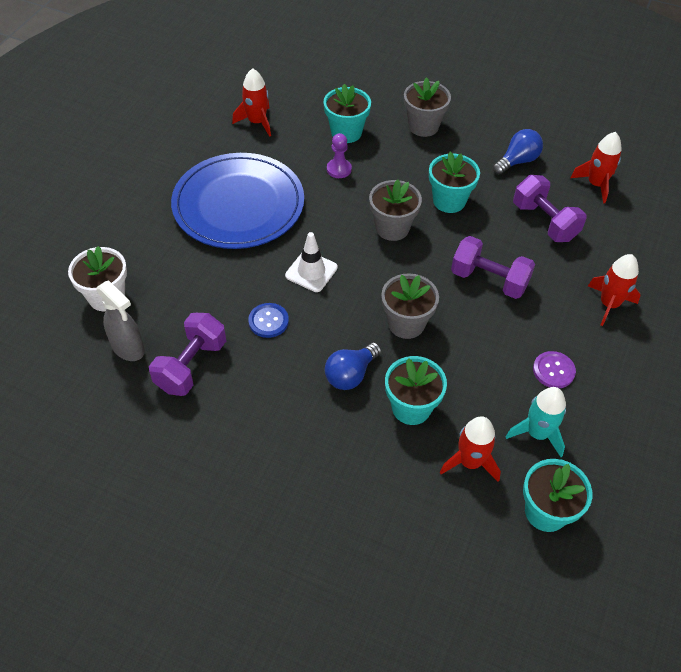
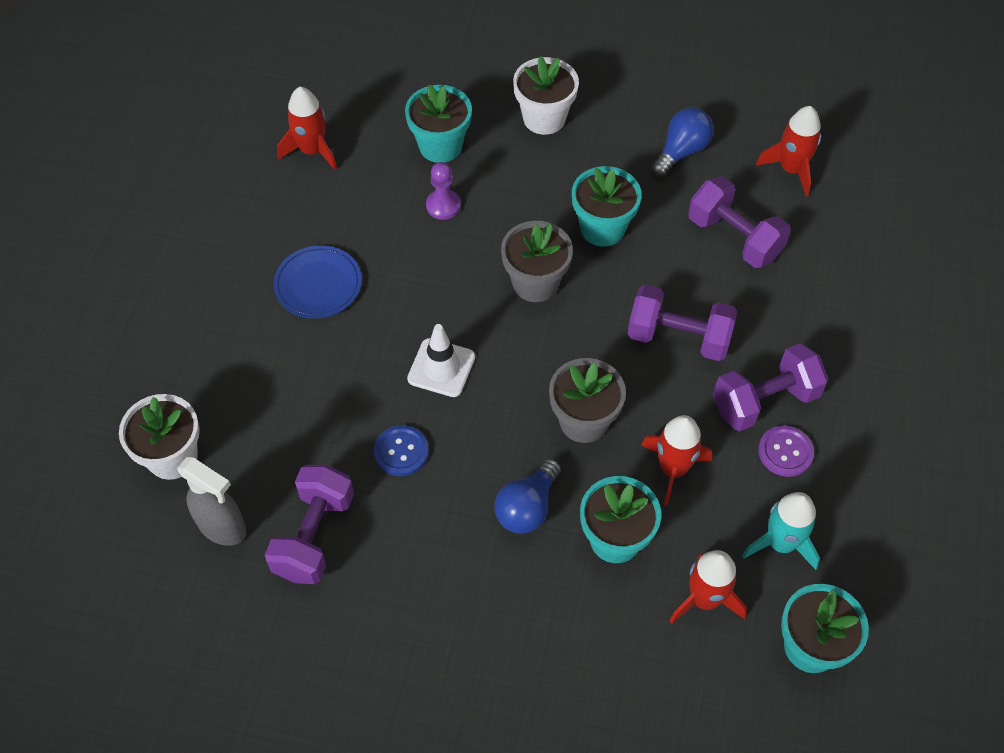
camera: 10 degrees left, 5 degrees up
blue plate [171,153,304,249] -> blue plate [273,245,362,318], size x0.48
grey flower pot [404,77,451,137] -> white flower pot [513,56,579,135]
red rocket [588,254,640,326] -> red rocket moved to [641,415,712,506]
none -> purple dumbbell [713,344,828,431]

